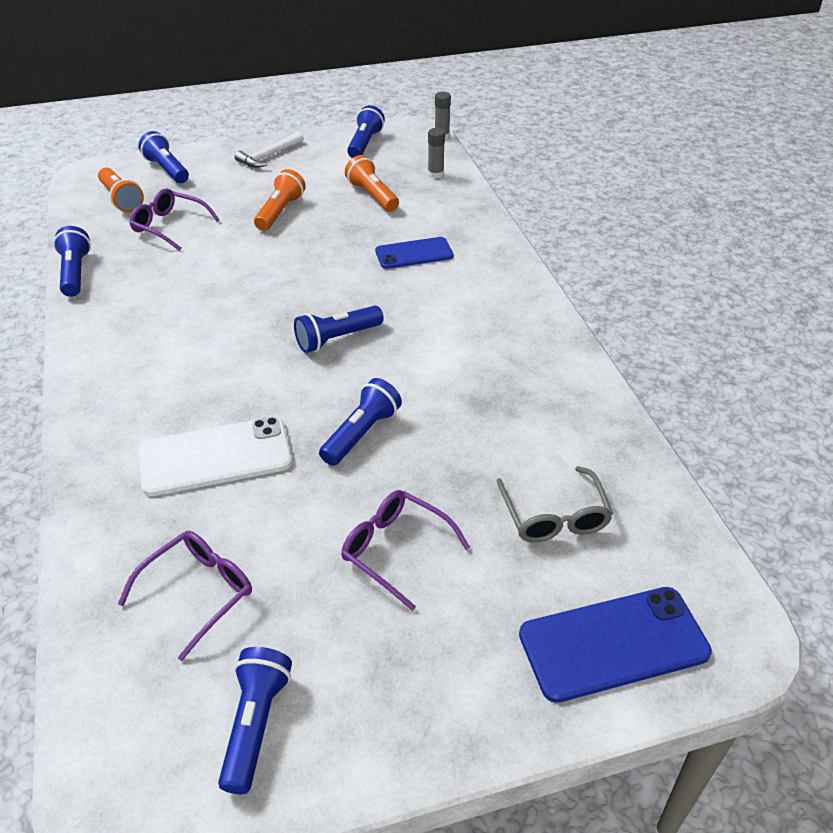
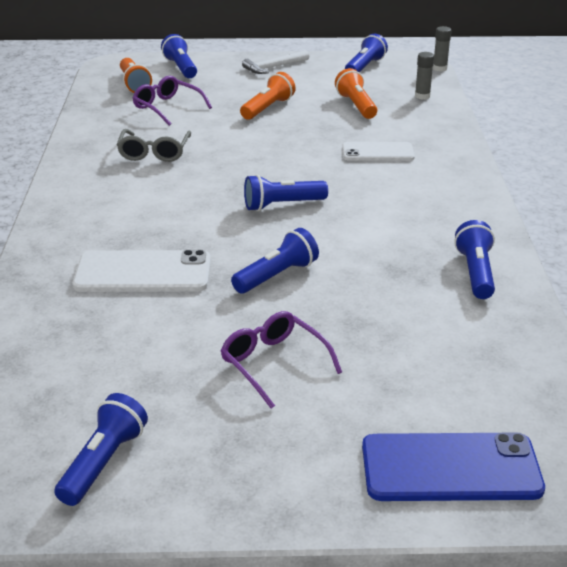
camera: 15 degrees right, 10 degrees down
blue flashlight [53,226,91,297] -> blue flashlight moved to [454,220,495,299]
purple glasses [118,531,252,661] -> none
blue phone [375,237,454,269] -> white phone [343,142,415,161]
grey glasses [497,466,613,543] -> grey glasses moved to [117,129,191,162]

